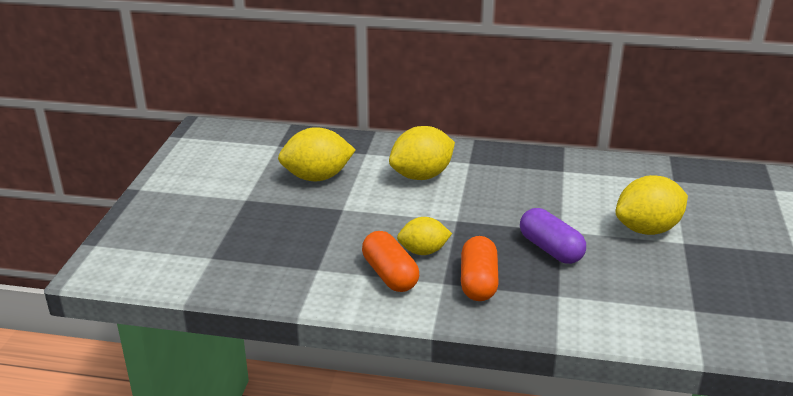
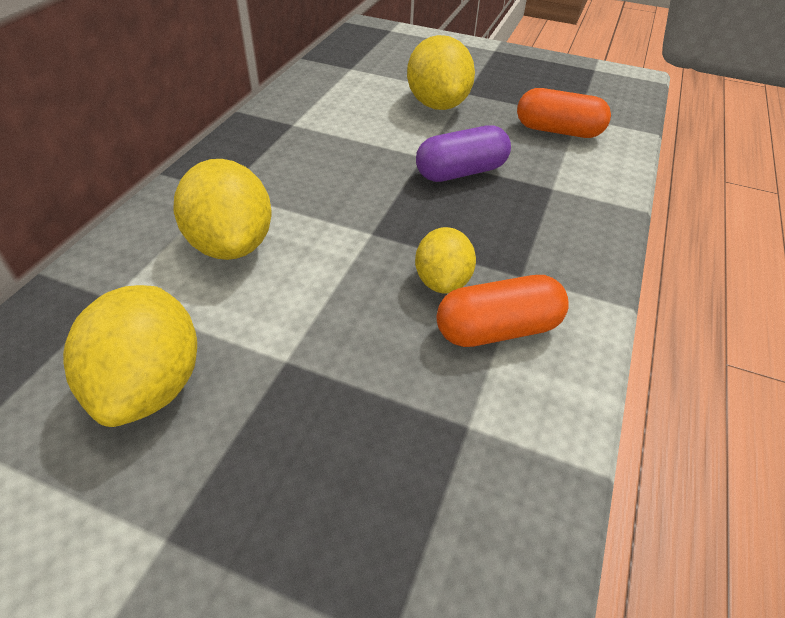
camera: 80 degrees left, 15 degrees up
orange capsule [461,236,499,301] -> orange capsule moved to [517,88,611,138]

